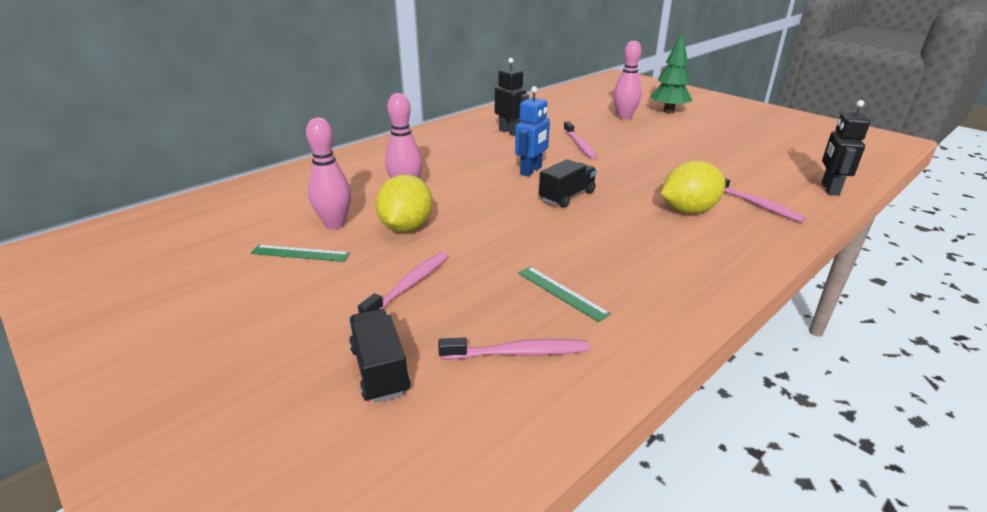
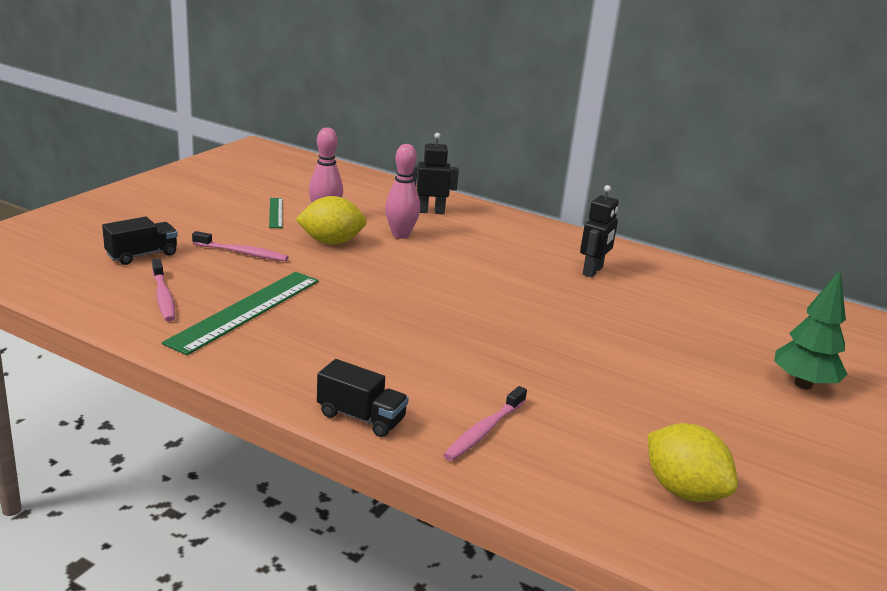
camera: 70 degrees right, 5 degrees down
blue robot [515,86,550,177] -> none
green ruler [518,267,611,322] -> green ruler [162,272,319,355], size x2.04
black truck [539,159,597,208] -> black truck moved to [317,359,409,437]
pink toothbrush [564,121,597,159] -> none
pink bowling pin [613,41,642,120] -> none
yellow lemon [661,161,726,214] -> yellow lemon moved to [648,423,738,502]
black robot [822,100,870,196] -> black robot moved to [412,133,459,214]

